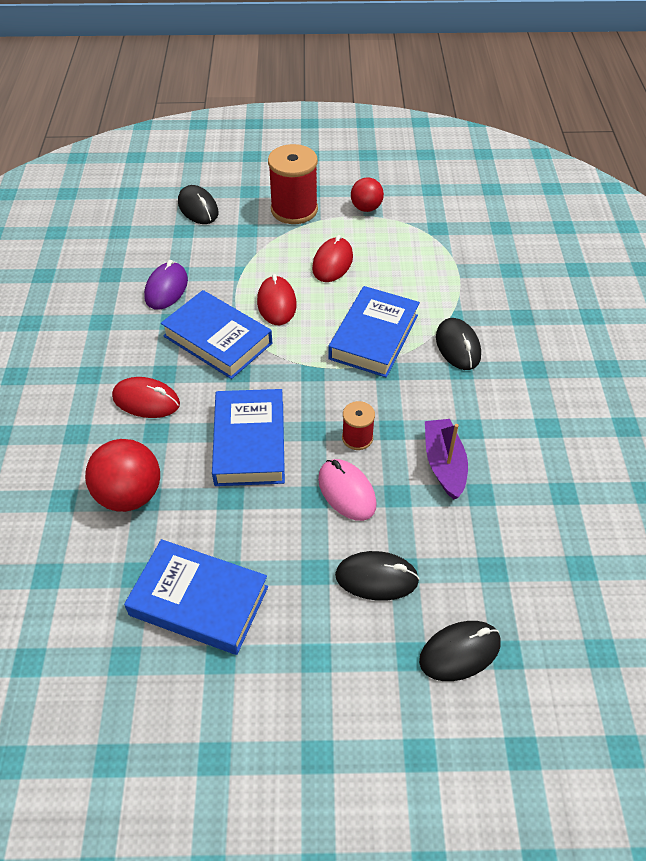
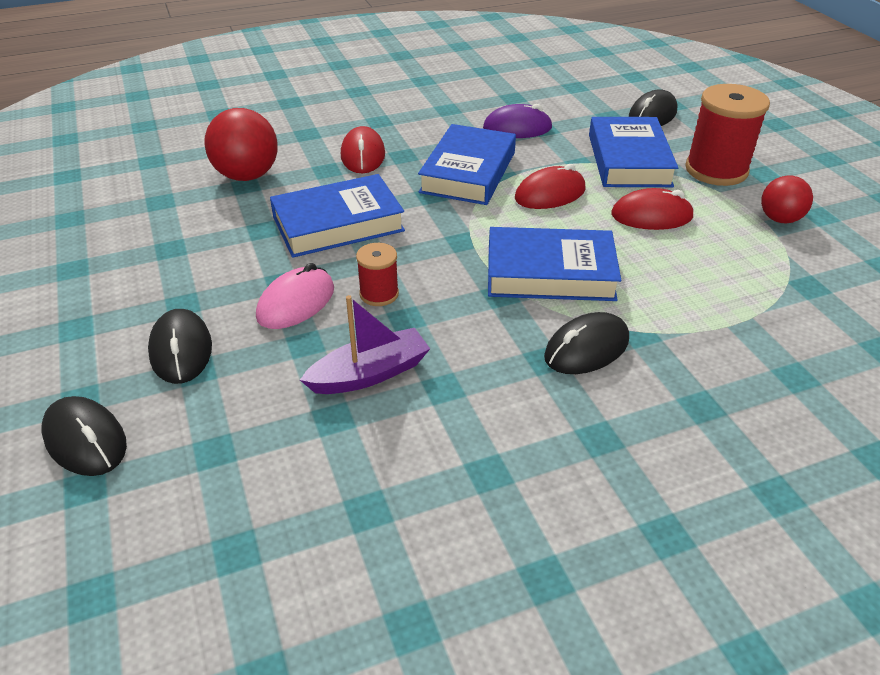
camera: 70 degrees right, 10 degrees down
blue book [124,539,268,655] -> blue book moved to [589,117,678,187]

